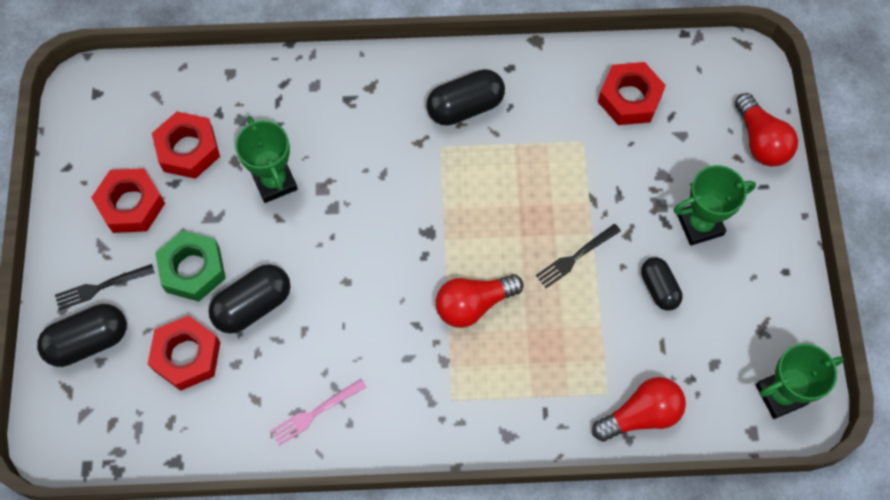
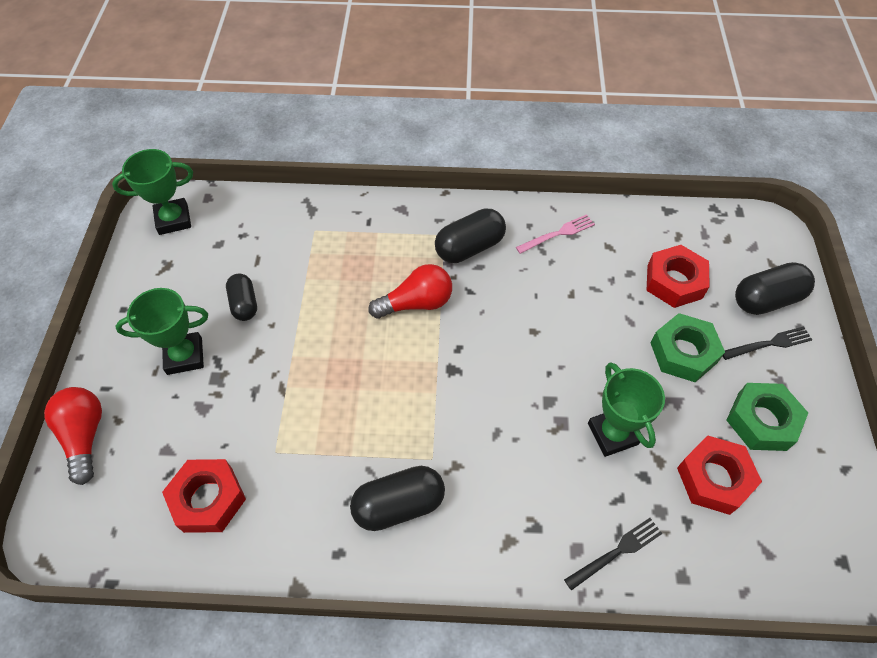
camera: 175 degrees left, 10 degrees down
red nut [91,168,165,233] -> green nut [727,383,808,451]
black capsule [209,264,291,334] -> black capsule moved to [435,209,506,263]
black fork [536,224,621,288] -> black fork moved to [564,518,662,591]
red light bulb [592,377,686,442] -> none

